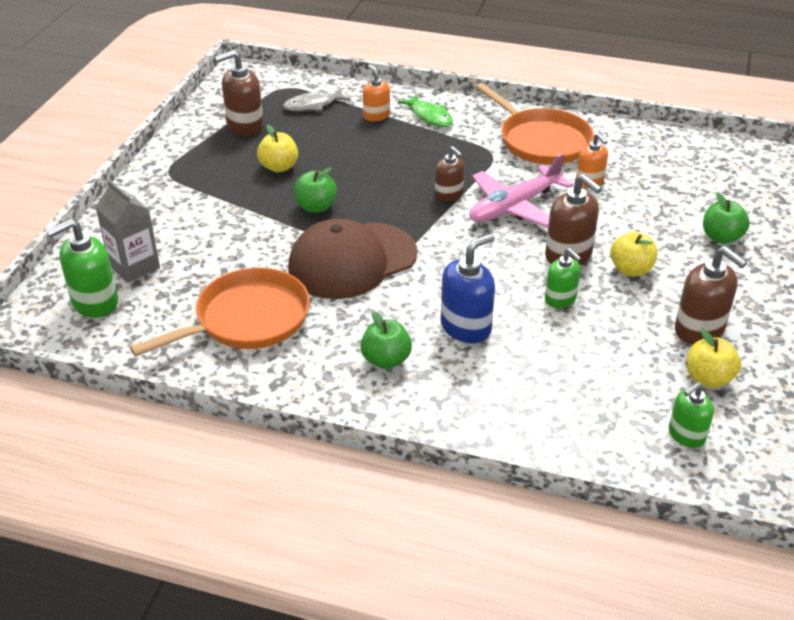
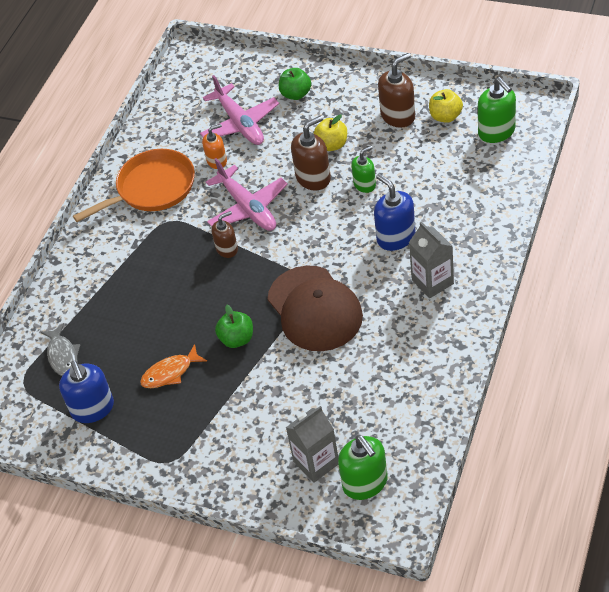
camera: 80 degrees left, 10 degrees up
orange pan [130,268,310,357] -> none
brown soap dispenser [215,50,264,136] -> blue soap dispenser [59,361,114,423]
yellow apple [257,125,298,172] -> orange fish [140,344,207,388]
green apple [360,311,412,369] -> grey carton [409,222,454,298]
orange soap dispenser [363,65,390,121] -> none
green fish [398,94,453,127] -> none
green soap dispenser [669,382,714,448] -> green soap dispenser [478,77,516,143], size x1.58
none -> pink plane [200,75,279,145]

